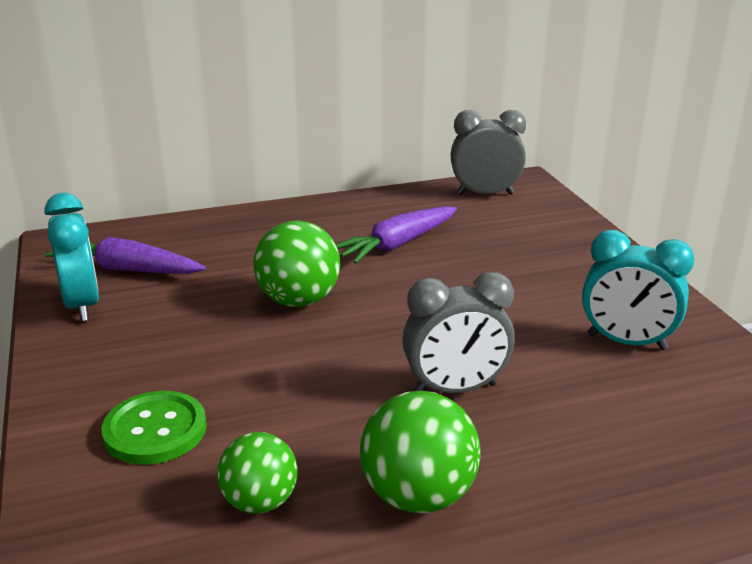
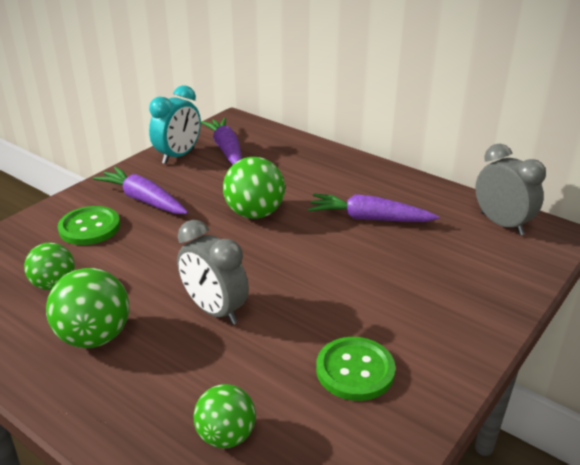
camera: 55 degrees right, 5 degrees up
turquoise clock [582,230,695,350] -> green button [316,337,396,401]
none -> purple carrot [93,167,188,214]
none -> green ball [193,384,256,448]

